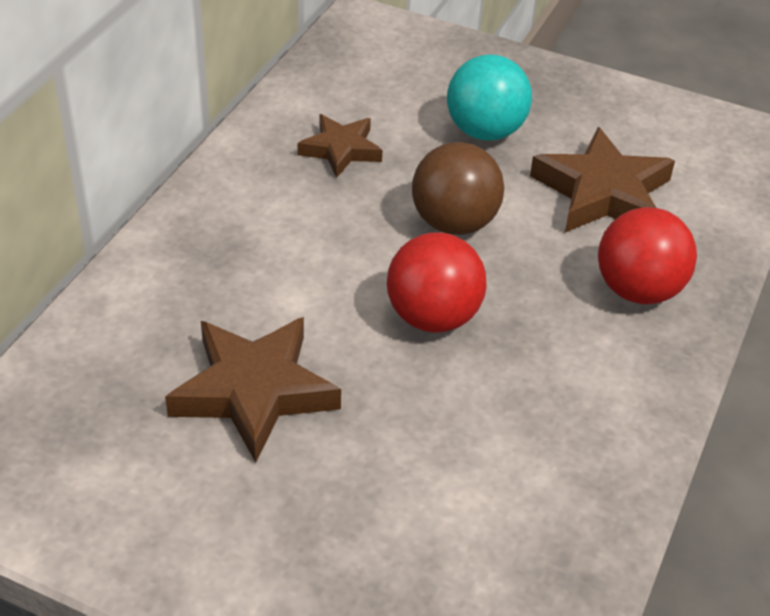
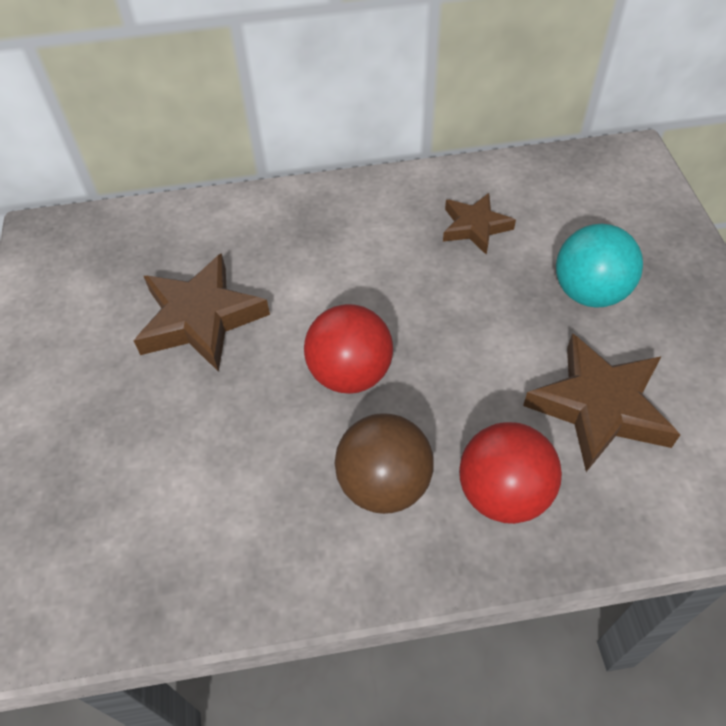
camera: 60 degrees right, 10 degrees up
brown ball [412,142,504,235] -> brown ball moved to [335,413,434,514]

